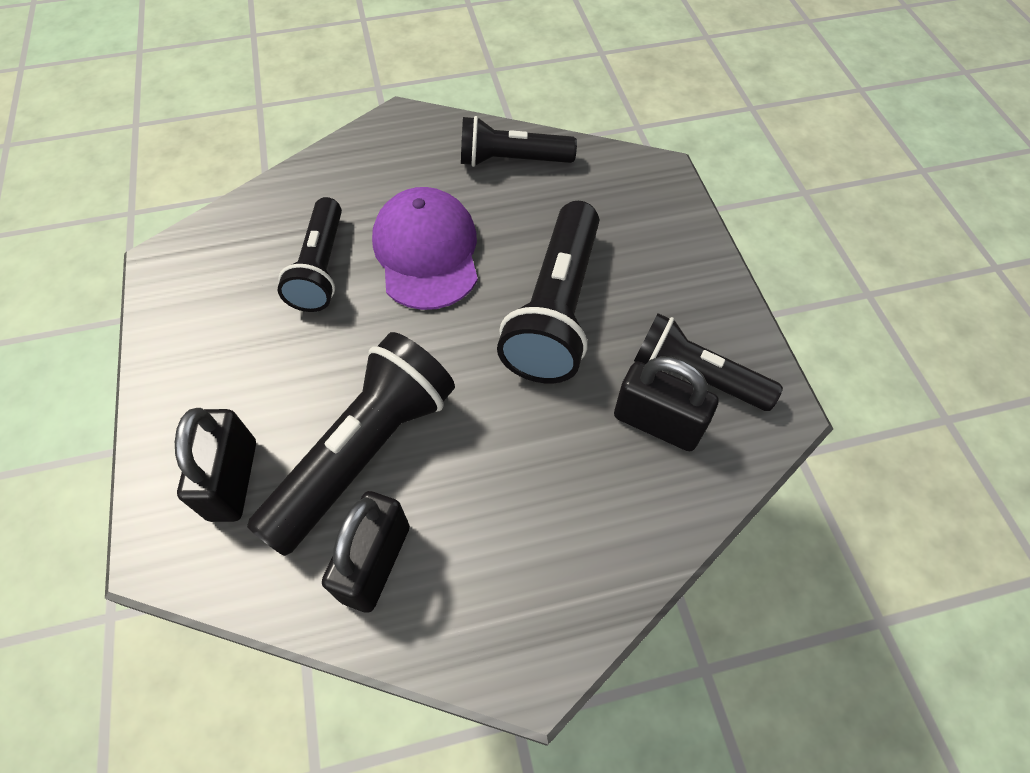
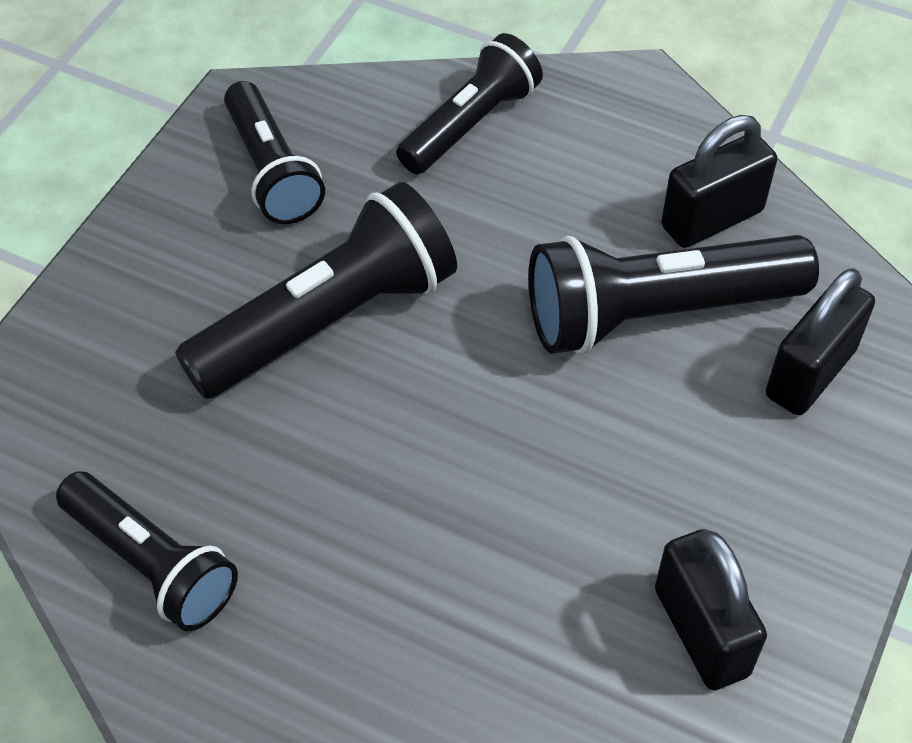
camera: 140 degrees left, 5 degrees down
black flashlight [278,197,342,312] -> black flashlight moved to [396,33,543,174]
purple cap [372,187,478,310] -> none
black padlock [614,356,719,451] -> black padlock moved to [655,529,767,690]

